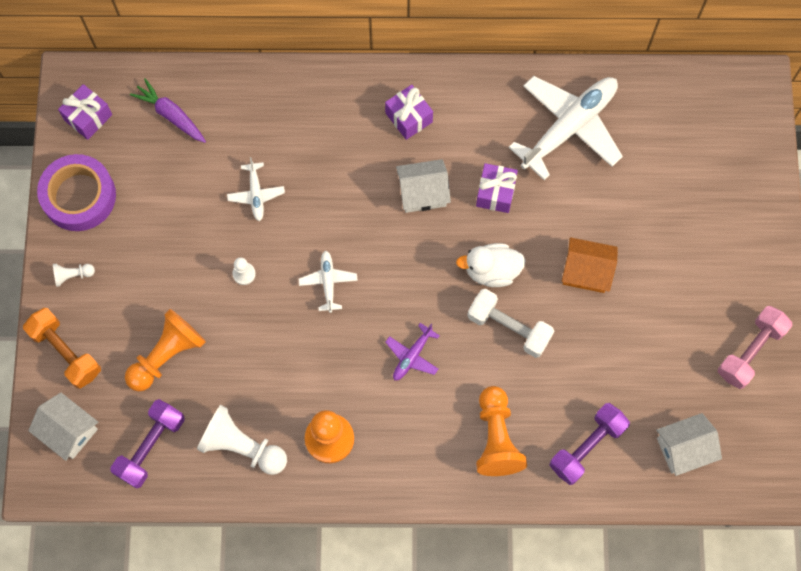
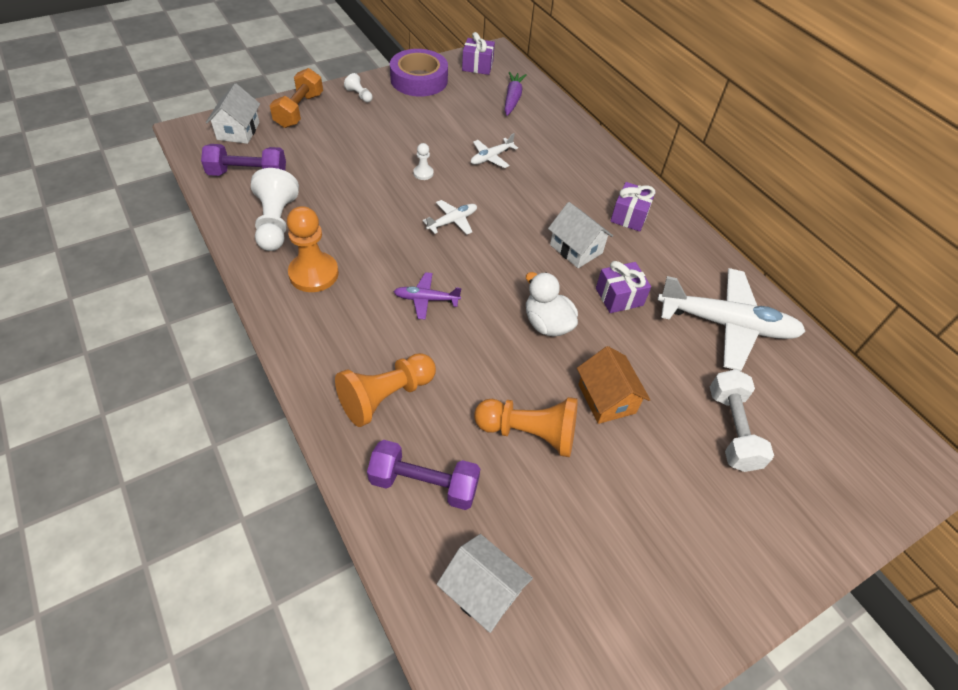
camera: 55 degrees right, 20 degrees down
orange pawn [125,309,206,391] -> orange pawn moved to [474,397,578,457]
white dumbbell [467,289,554,358] -> white dumbbell moved to [710,369,774,472]
pink dumbbell [718,306,792,389] -> none

